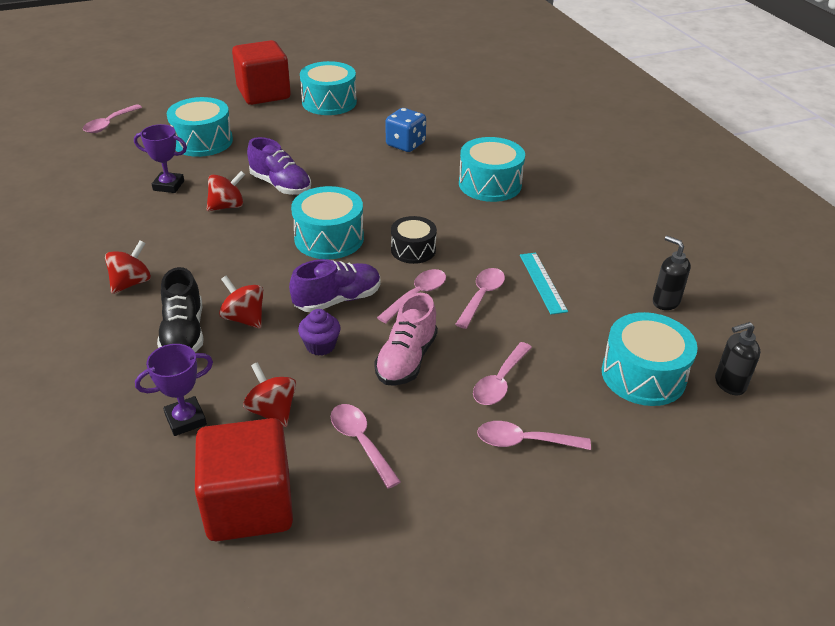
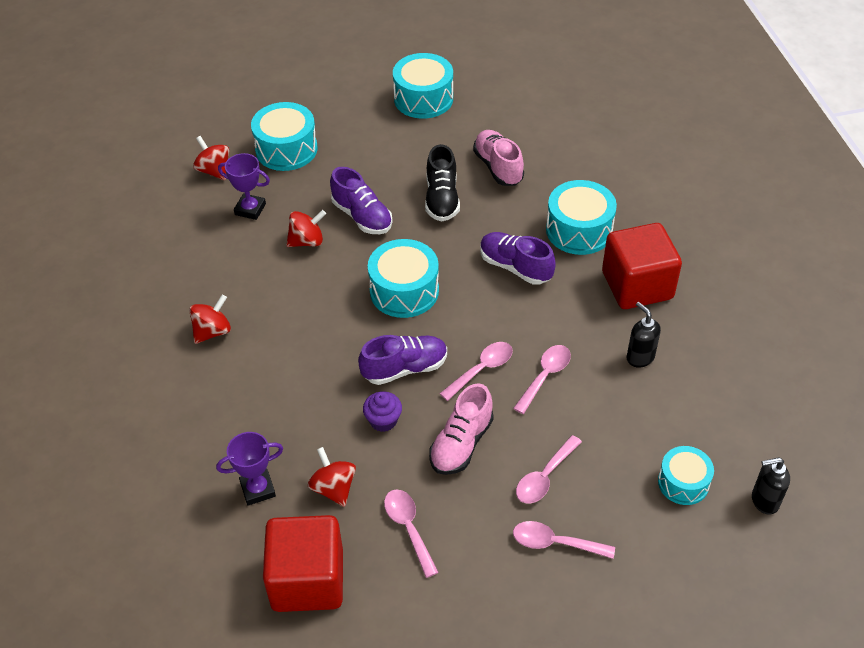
camera: 10 degrees right, 10 degrees up
pink spoon [83,104,142,133] -> none
black shoe [157,267,204,352] -> black shoe moved to [425,144,460,221]
red spinning top [219,276,264,329] -> red spinning top moved to [193,136,230,180]
red cube [232,40,291,105] -> red cube moved to [602,223,682,309]
blue dice [386,108,426,152] -> pink shoe [473,130,524,186]
black drum [391,216,437,264] -> none
turquoise ruler [520,253,568,315] -> none
turquoise drum [602,312,698,406] -> turquoise drum [658,446,714,505], size x0.64
black soap dispenser [653,236,691,310] -> black soap dispenser moved to [627,302,661,368]
none -> purple shoe [480,232,556,285]

